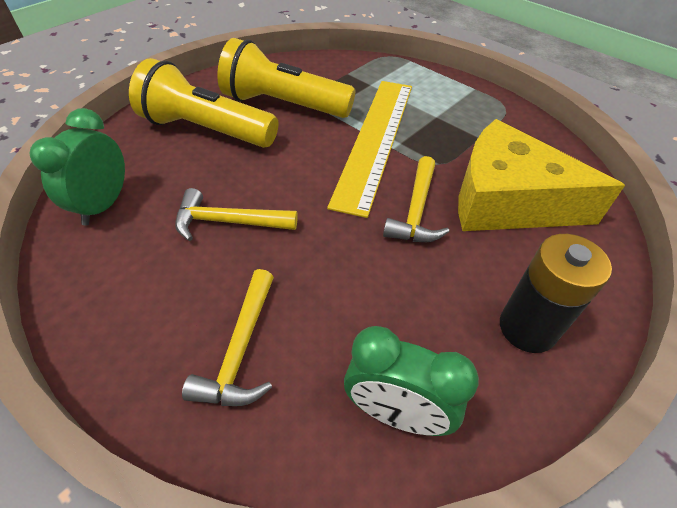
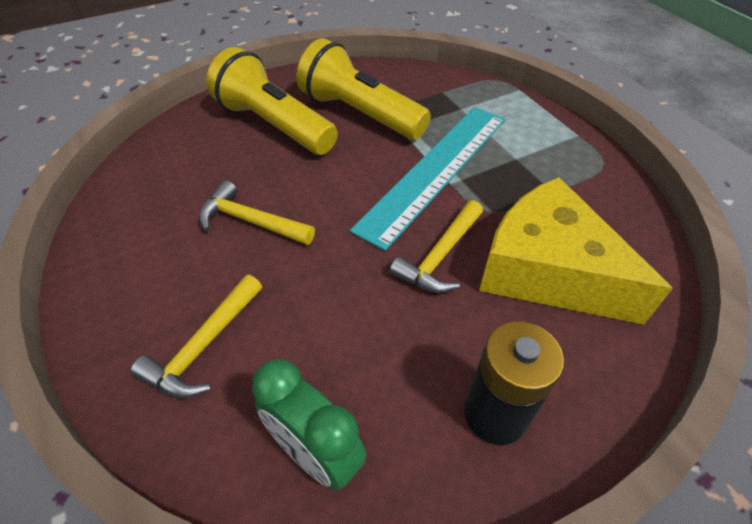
camera: 20 degrees right, 0 degrees up
green clock [29,108,125,225] -> none
yellow ruler [327,81,412,218] -> turquoise ruler [350,107,505,251]

